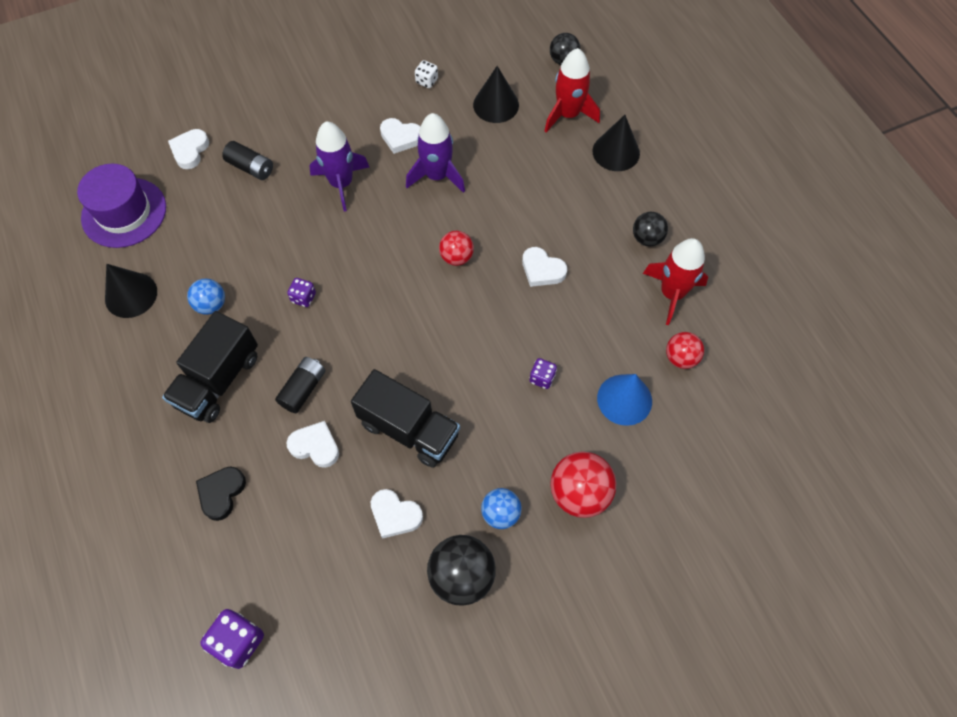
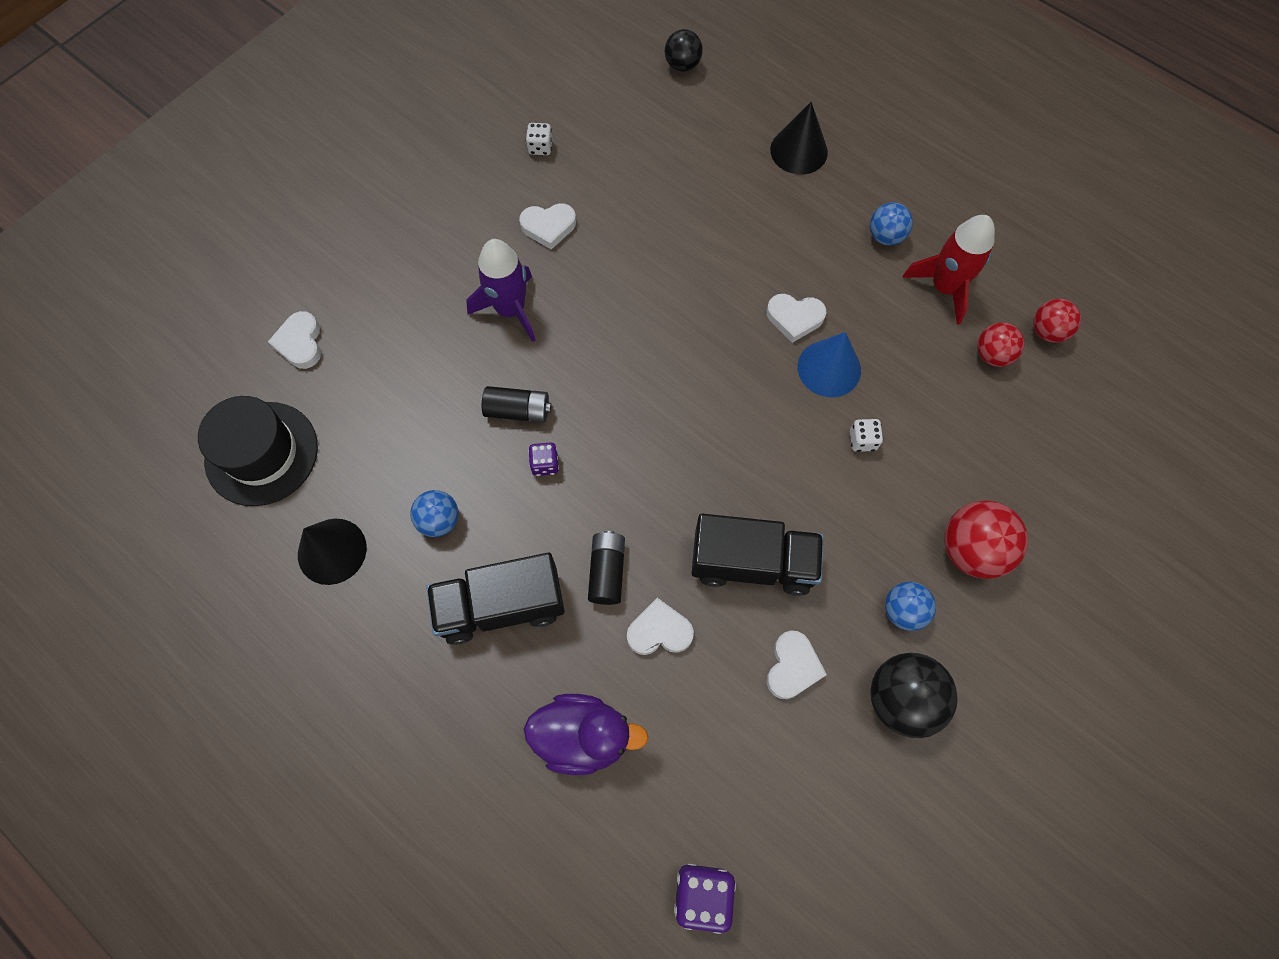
camera: 25 degrees left, 5 degrees up
purple hat [77,164,166,248] -> black hat [198,396,318,506]
black truck [162,311,258,423] -> black truck turned 75 degrees clockwise [426,553,565,645]
black heart [196,467,246,521] -> purple duck [524,694,648,775]
black battery [222,141,273,180] -> black battery moved to [482,386,551,423]
white heart [371,489,423,539] -> white heart turned 75 degrees counterclockwise [767,630,827,699]
purple rocket [406,113,465,193] -> none
red ball [439,231,474,266] -> red ball moved to [1033,299,1081,343]
black cone [473,66,519,123] -> none
purple dice [530,358,557,389] -> white dice [850,419,883,452]
red rocket [545,48,600,133] -> none
blue cone [597,374,652,426] -> blue cone moved to [798,332,861,397]
black ball [633,212,668,246] -> blue ball [870,202,913,246]

